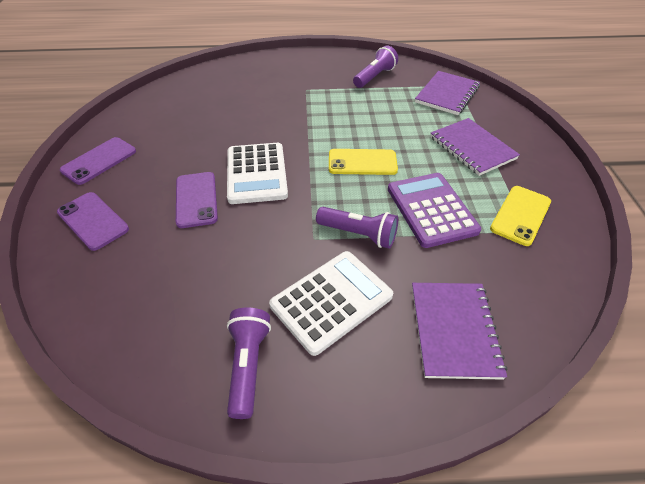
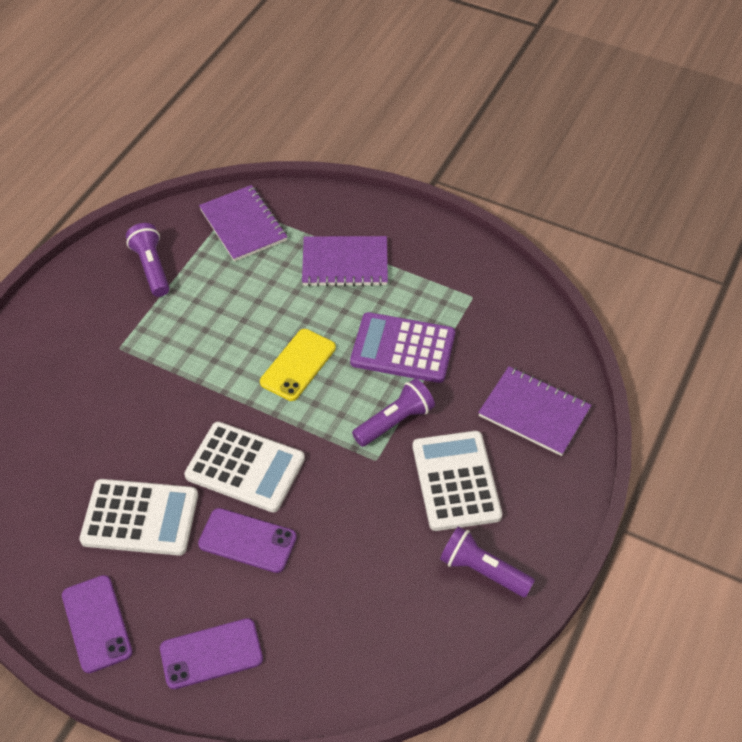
camera: 60 degrees left, 5 degrees up
yellow phone [490,186,551,246] -> none
none -> white calculator [79,479,198,556]

